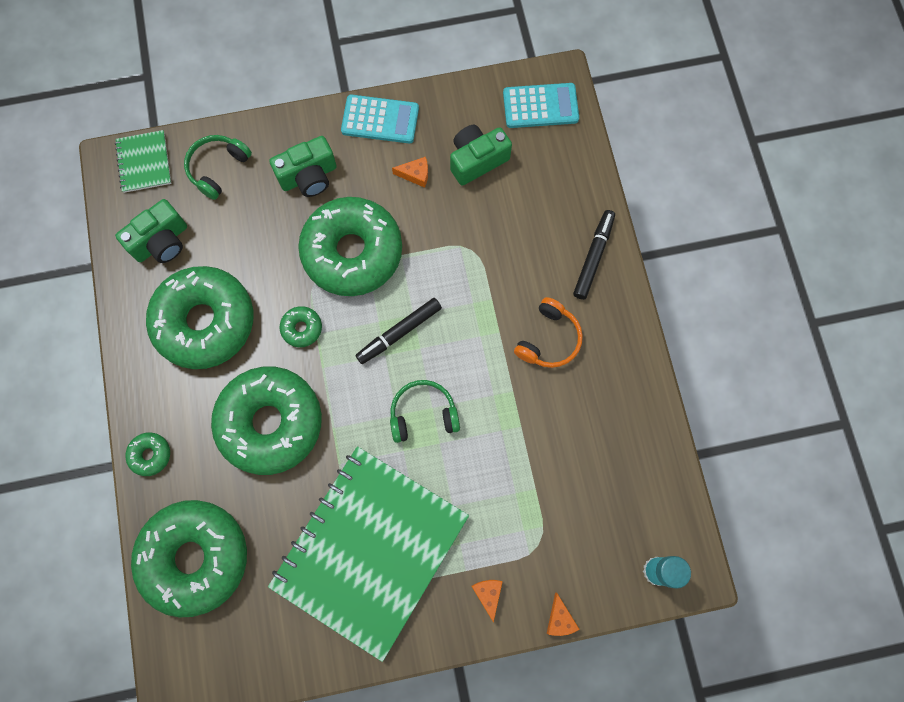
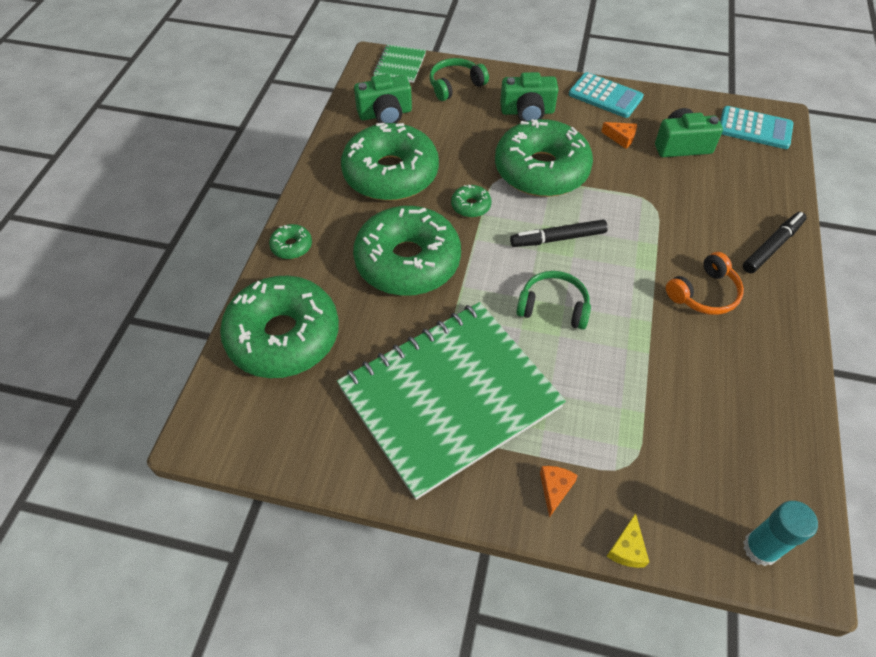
camera: 25 degrees right, 20 degrees down
orange cheese [547,592,580,636] -> yellow cheese [606,513,649,568]

